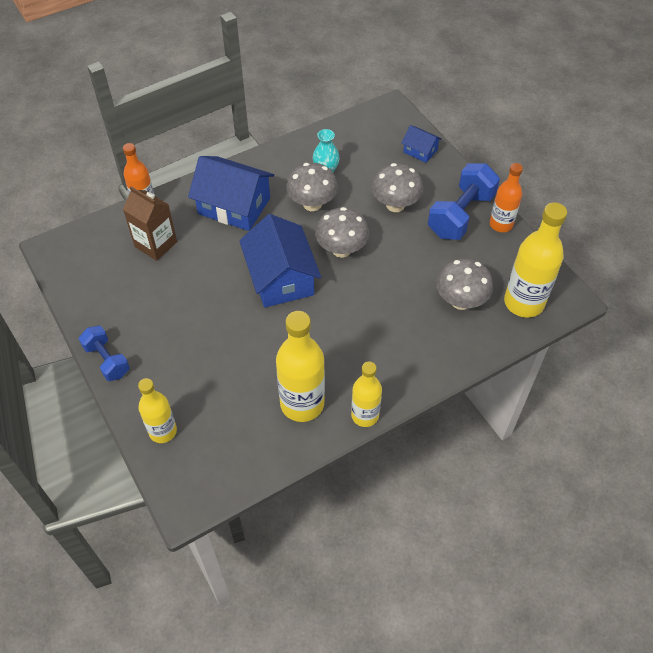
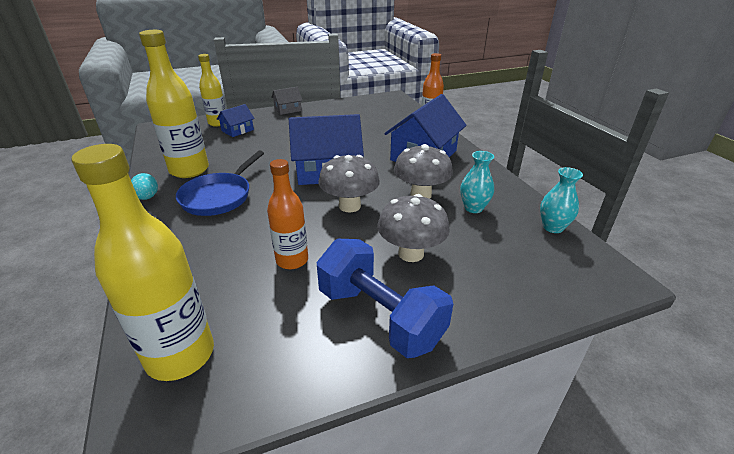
camera: 100 degrees right, 20 degrees down
blue dumbbell [79,326,130,381] -> grey house [271,87,303,115]
brown carton [123,186,177,261] -> none
yellow bottle [351,362,382,427] -> turquoise egg [131,173,158,200]
blue house [402,125,442,163] -> blue house moved to [217,104,255,137]
grey mushroom [436,259,493,310] -> none
orange bottle [490,163,523,232] -> orange bottle moved to [267,159,308,269]
none -> blue pan [176,151,264,216]
none -> turquoise vase [540,167,583,233]

